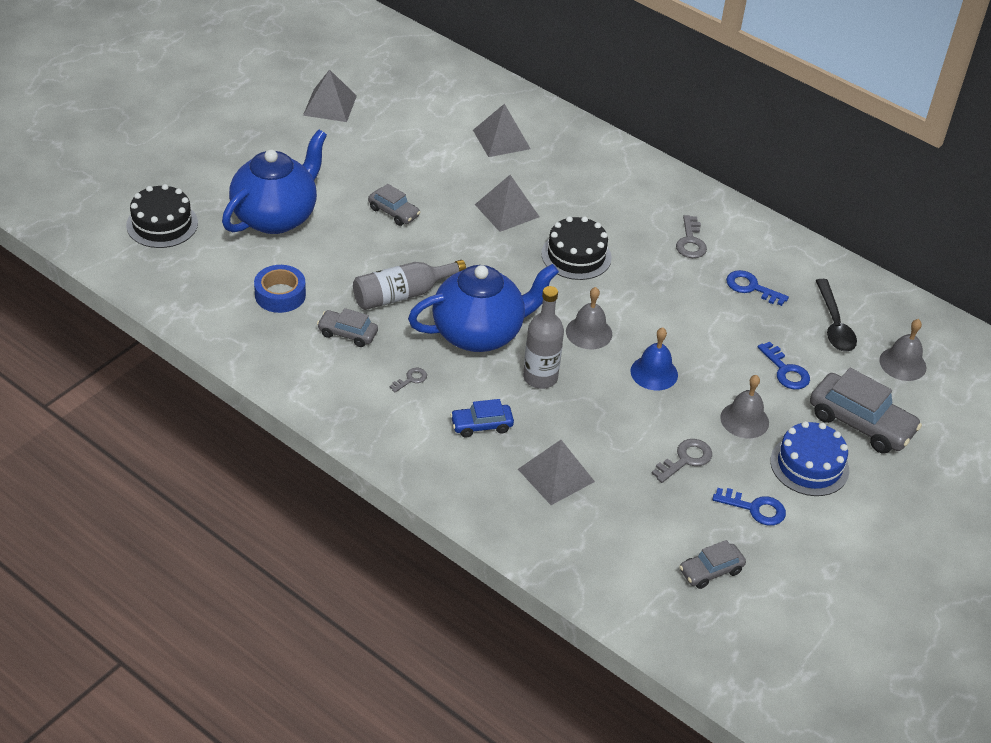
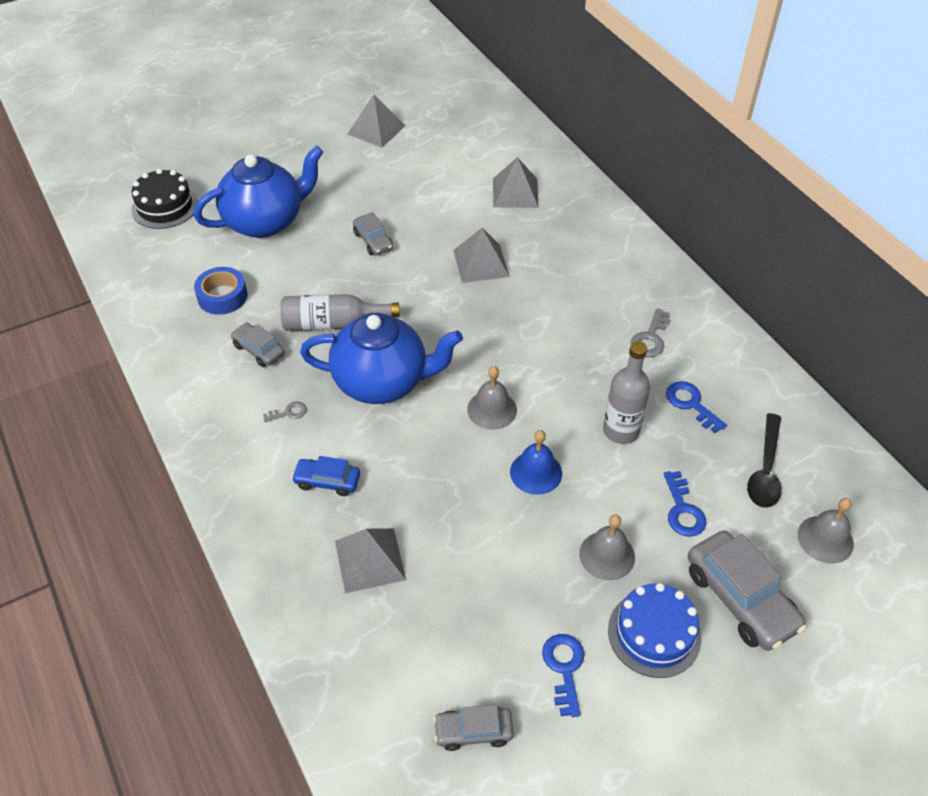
camera: 25 degrees right, 5 degrees up
grey bottle [523,286,564,389] -> grey bottle moved to [603,341,650,444]
black cake [541,216,612,280] -> none
grey key [651,439,712,483] -> none
blue key [712,488,786,526] -> blue key turned 135 degrees counterclockwise [542,634,585,717]

